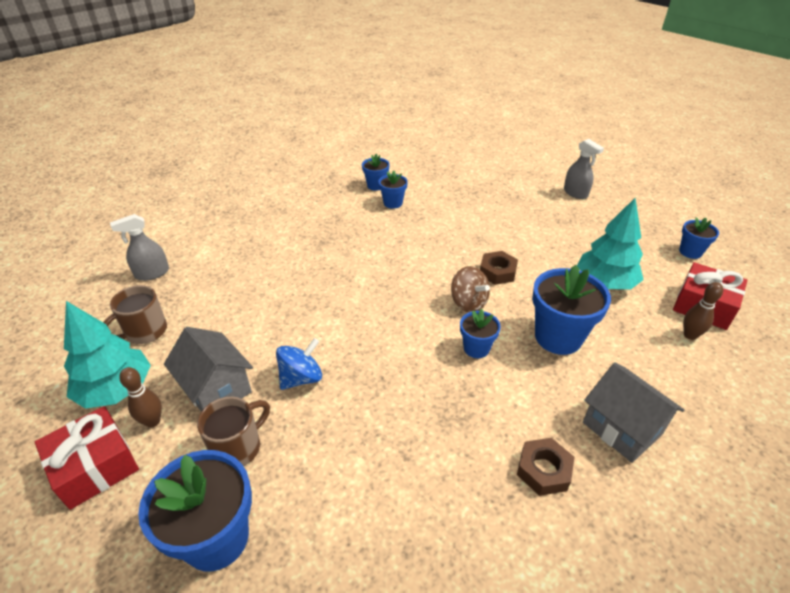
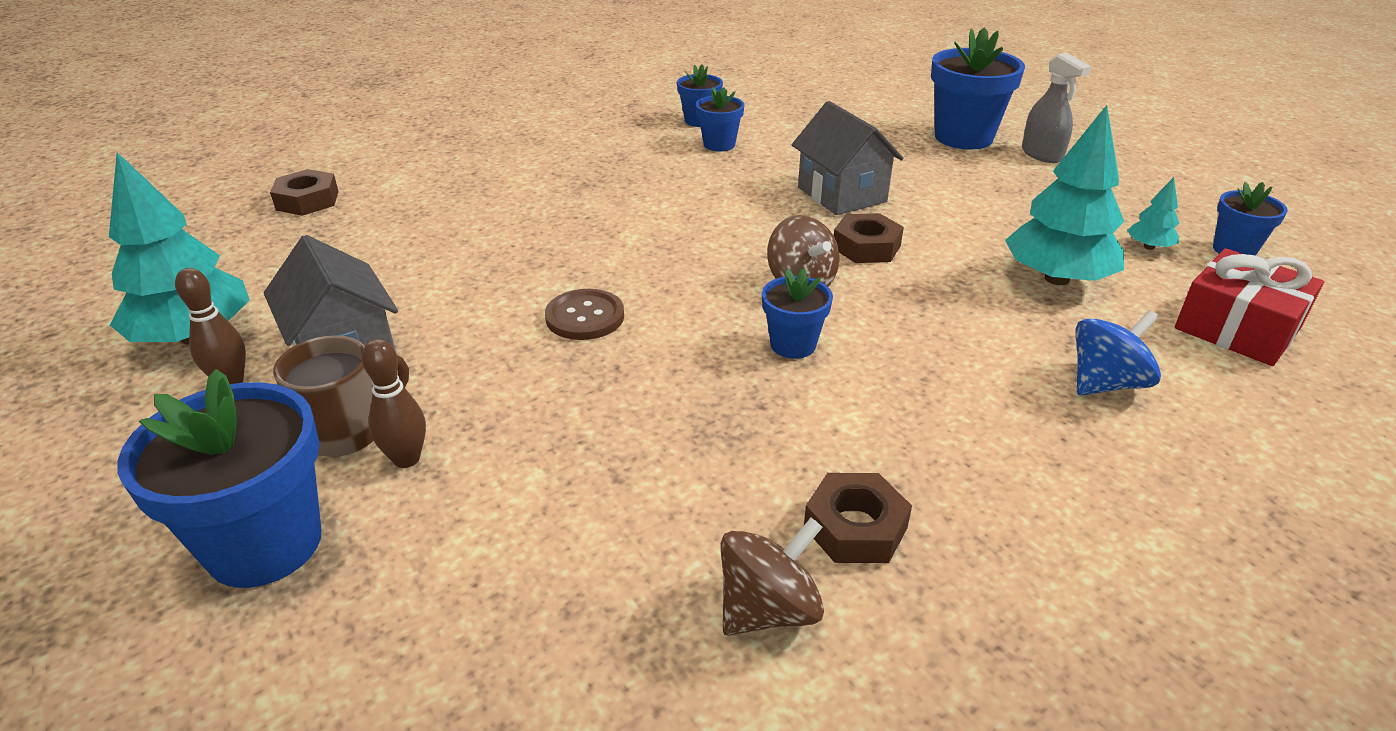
camera: 10 degrees right, 5 degrees down
red gift [35,406,139,510] -> none
brown mug [103,285,167,344] -> none
grey spray bottle [110,214,169,281] -> brown nut [270,169,339,216]
blue spinning top [276,338,322,390] -> blue spinning top moved to [1075,310,1161,395]
blue flower pot [532,265,611,355] -> blue flower pot moved to [931,27,1025,149]
grey house [583,362,684,463] -> grey house moved to [792,101,903,215]
brown bowling pin [683,282,723,340] -> brown bowling pin moved to [362,339,426,468]
none -> brown button [545,289,624,340]
none -> brown spinning top [721,518,824,636]
none -> turquoise tree [1127,177,1179,250]

